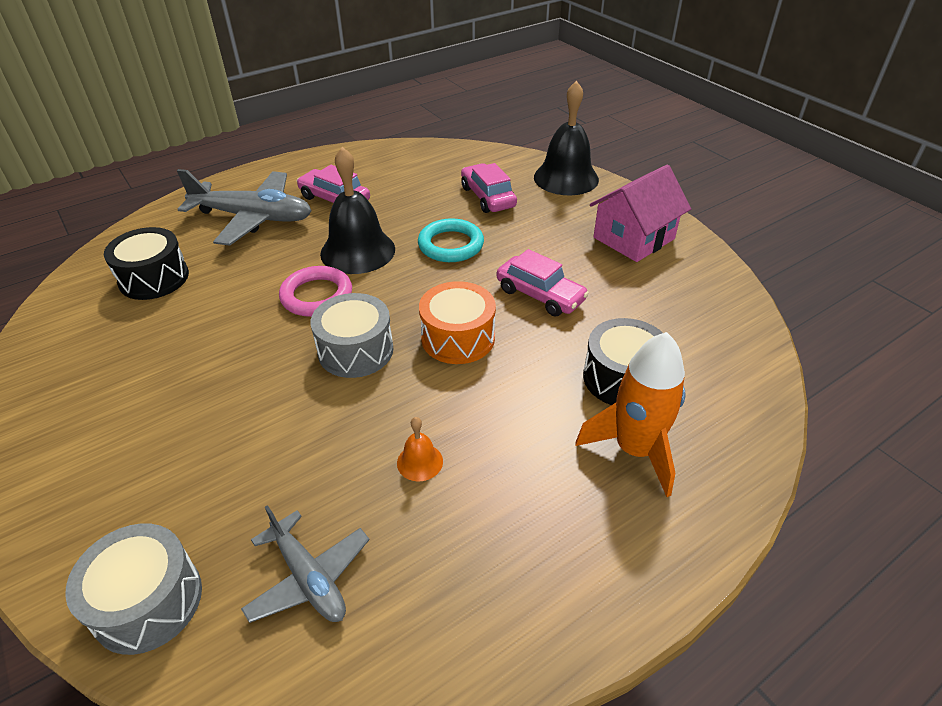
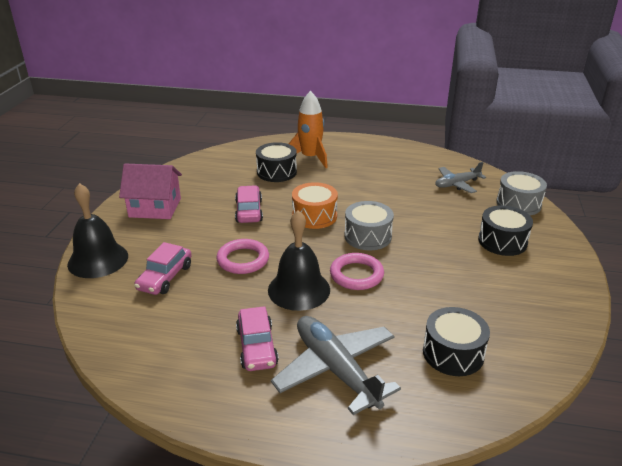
camera: 135 degrees left, 10 degrees down
grey plane [241,505,370,623] -> grey plane turned 120 degrees counterclockwise [435,162,486,193]
orange bell [397,417,443,482] -> none
turquoise ring [418,218,484,262] -> pink ring [216,239,269,274]
none -> black drum [478,205,533,256]

